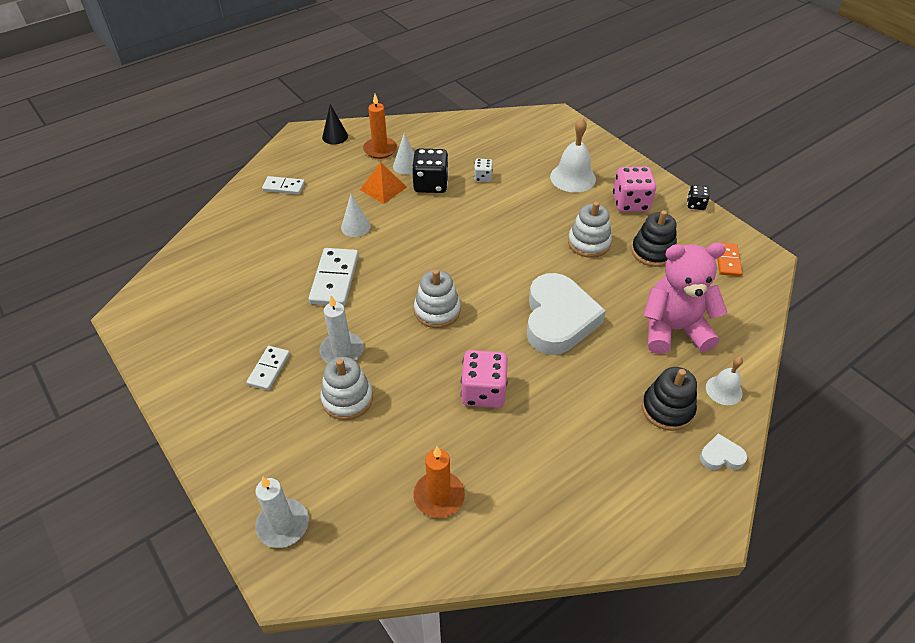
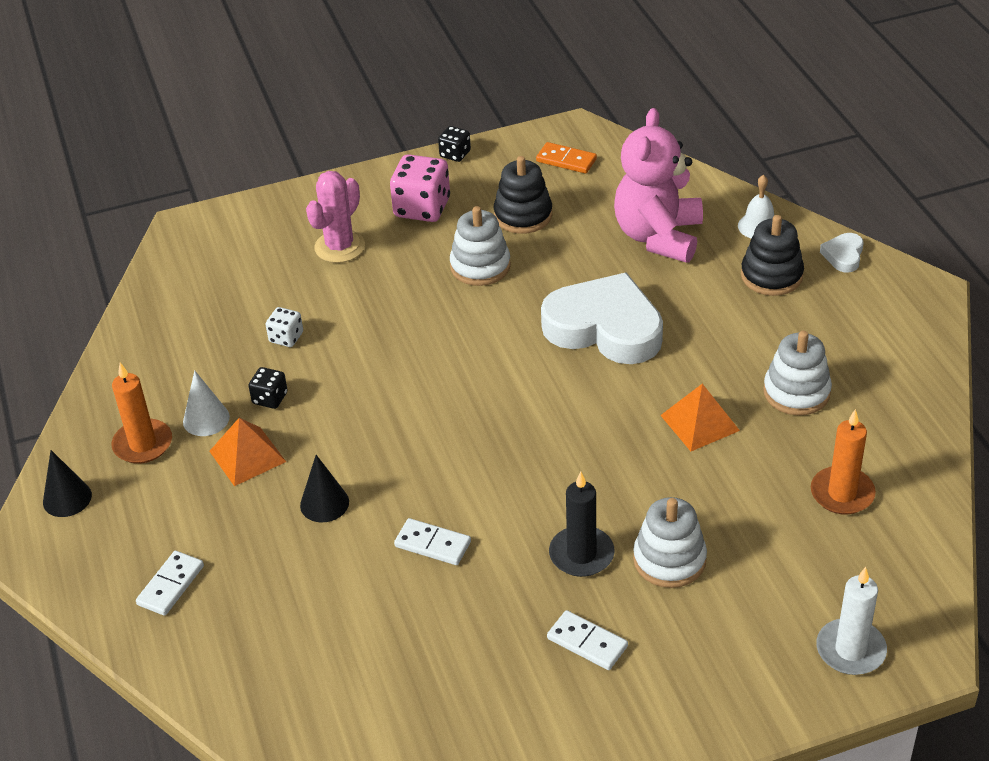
camera: 70 degrees left, 5 degrees down
white domino [308,248,359,306] -> white domino [394,518,471,565], size x0.60
white candle [319,295,364,363] -> black candle [549,471,615,577]
white cone [341,194,370,237] -> black cone [300,455,349,522]
black dice [412,149,449,193] -> black dice [248,367,288,409], size x0.53
white stacking toy [414,269,460,328] -> white stacking toy moved to [763,330,832,415]
pink dice [461,350,508,408] -> orange pyramid [660,384,740,451]
white bell [550,118,596,193] -> pink cactus [306,171,365,263]

